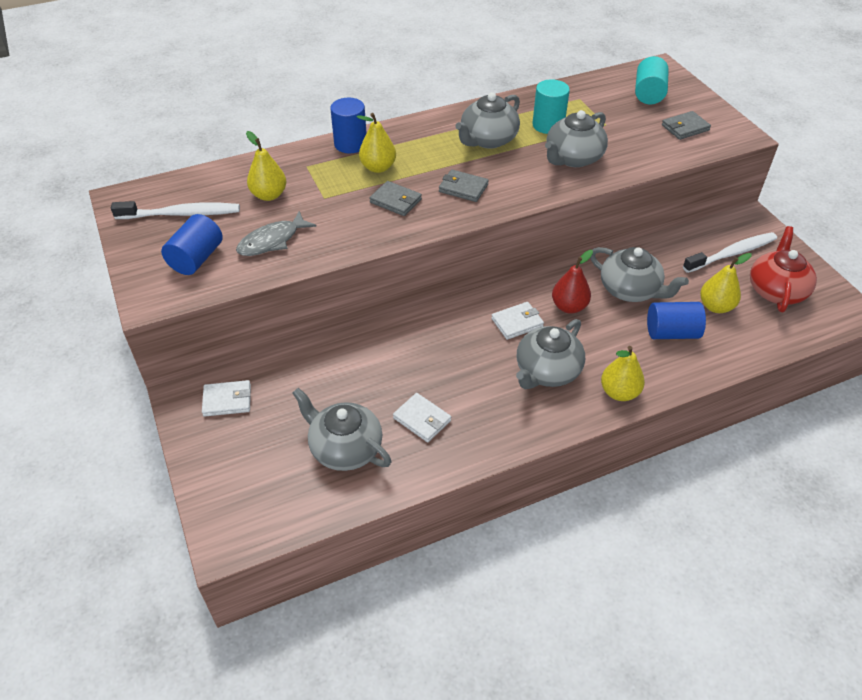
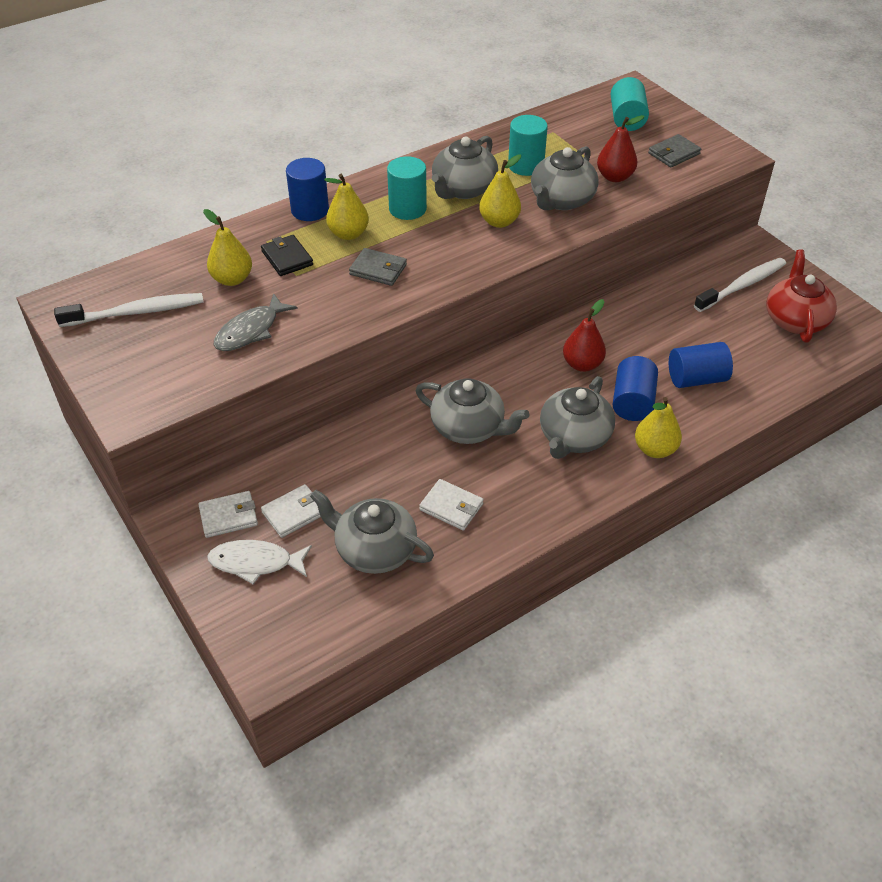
camera: 10 degrees left, 0 degrees up
blue cylinder [161,214,223,275] -> blue cylinder moved to [613,356,658,421]
grey wallet [439,169,489,202] -> none
white wallet [491,302,544,340] -> white wallet moved to [261,484,321,538]
grey teapot [590,247,689,302] -> grey teapot moved to [416,379,529,444]
yellow pear [700,253,752,313] -> yellow pear moved to [479,154,521,228]
none -> white fish [207,540,312,584]
none -> black wallet [261,235,313,276]
none -> turquoise cylinder [387,156,427,220]
none -> red pear [597,115,645,182]

